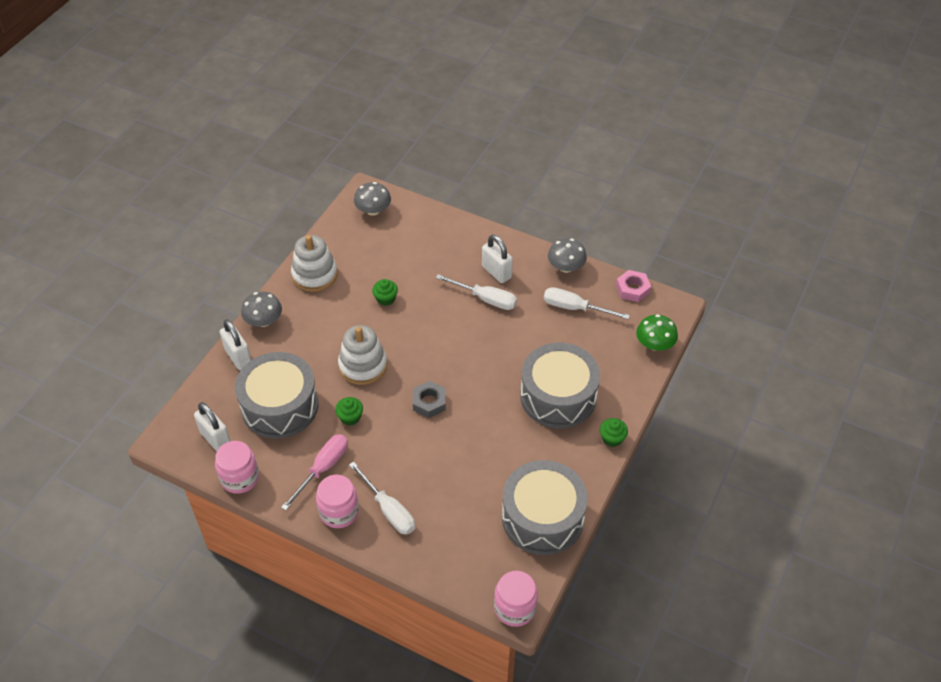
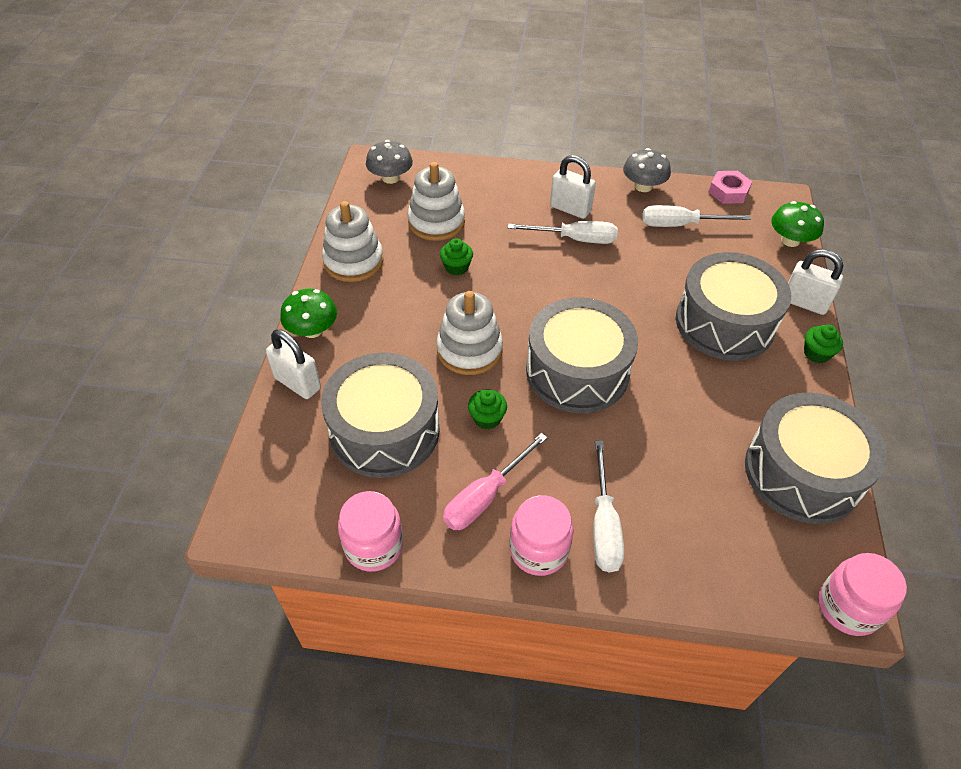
camera: 20 degrees left, 0 degrees up
white padlock [194,402,231,452] -> white padlock moved to [788,249,843,315]
grey mushroom [241,291,282,327] -> green mushroom [280,289,337,338]
pink screwdriver [281,434,348,511] -> pink screwdriver turned 150 degrees counterclockwise [443,433,548,530]
white screwdriver [349,461,415,535] -> white screwdriver turned 60 degrees clockwise [593,441,624,573]
grey nut [413,381,446,418] -> grey drum [526,297,638,413]
none -> white stacking toy [408,162,465,241]

